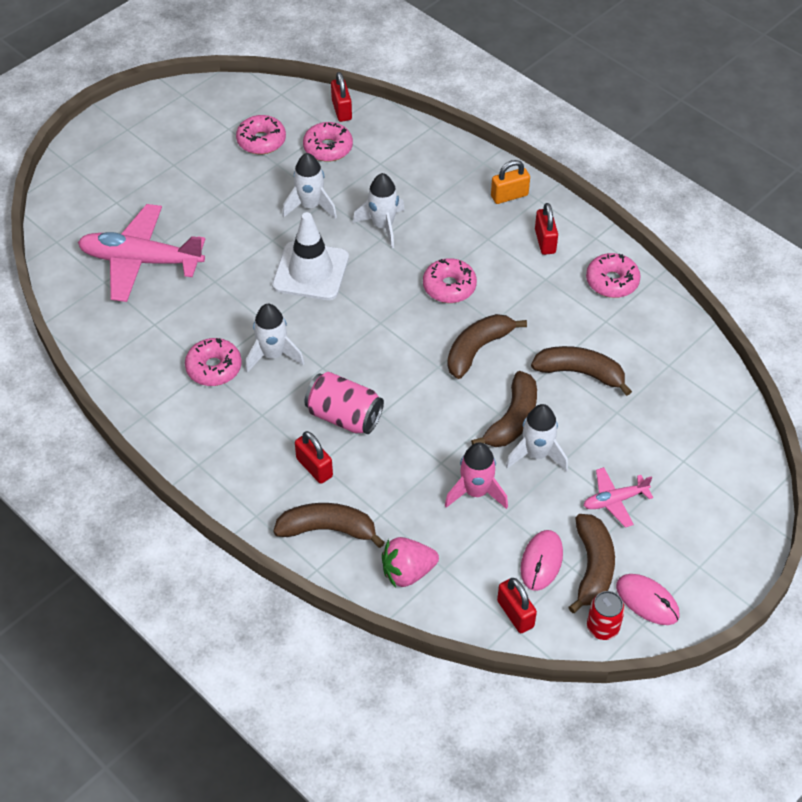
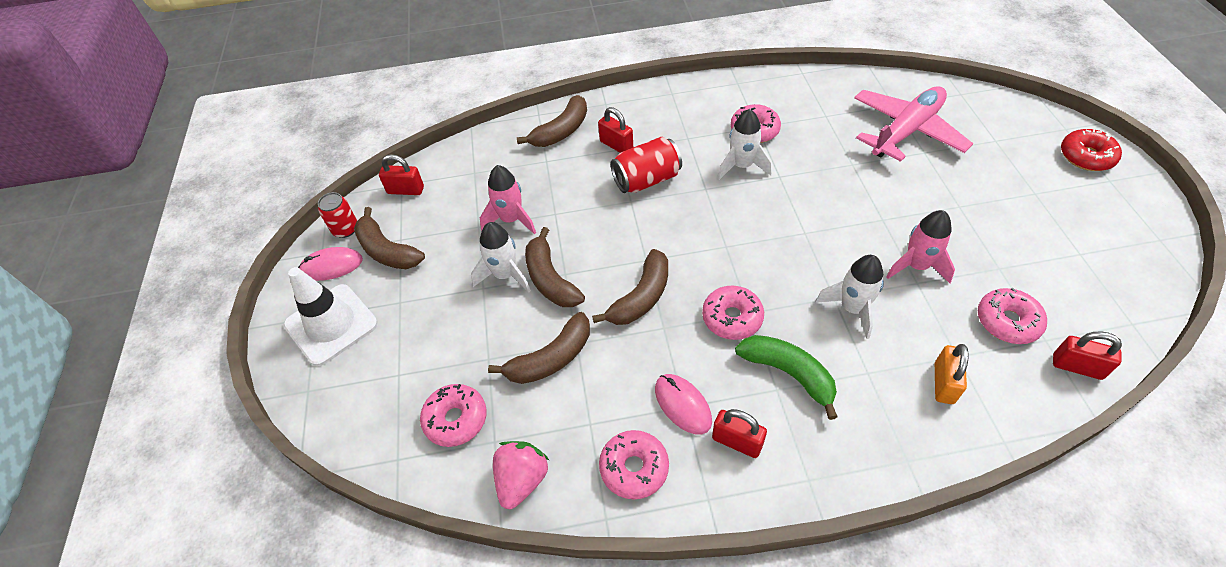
camera: 130 degrees right, 0 degrees up
pink donut [236,115,286,154] -> pink donut moved to [420,384,487,447]
white traffic cone [272,212,349,300] -> white traffic cone moved to [284,267,378,366]
white rocket [282,153,337,219] -> pink rocket [886,210,955,283]
red padlock [295,431,333,484] -> red padlock turned 45 degrees clockwise [598,107,633,153]
pink can [304,372,384,434] -> red can [611,137,682,193]
pink strawberry [382,537,439,588] -> pink strawberry moved to [493,441,549,509]
brown banana [447,314,527,379] -> brown banana turned 45 degrees clockwise [592,249,668,325]
orange padlock [491,160,530,204] -> orange padlock moved to [935,344,969,404]
pink mouse [520,530,563,591] -> pink mouse moved to [655,374,712,434]
pink plane [583,467,653,528] -> none
none -> green banana [735,335,837,420]
none -> red donut [1061,129,1122,171]

